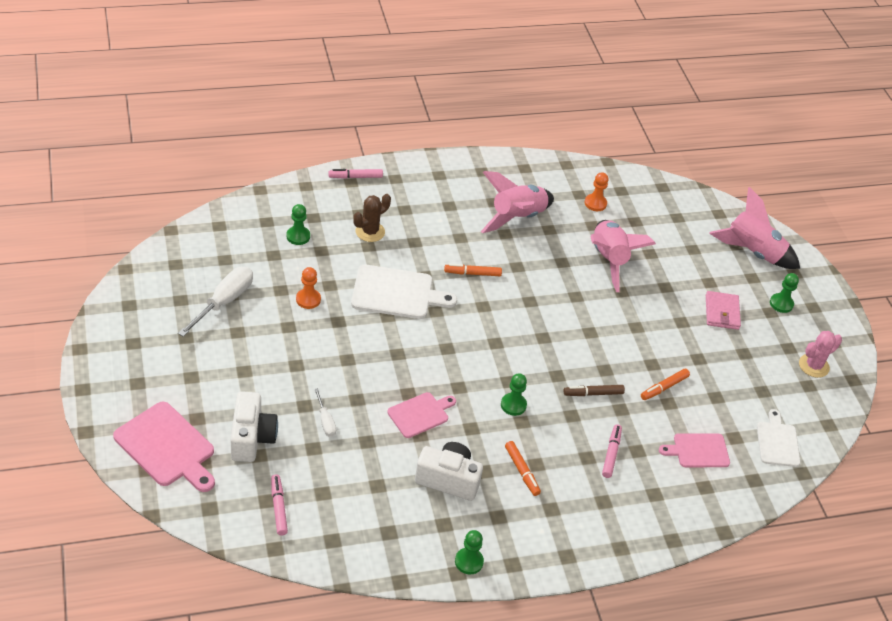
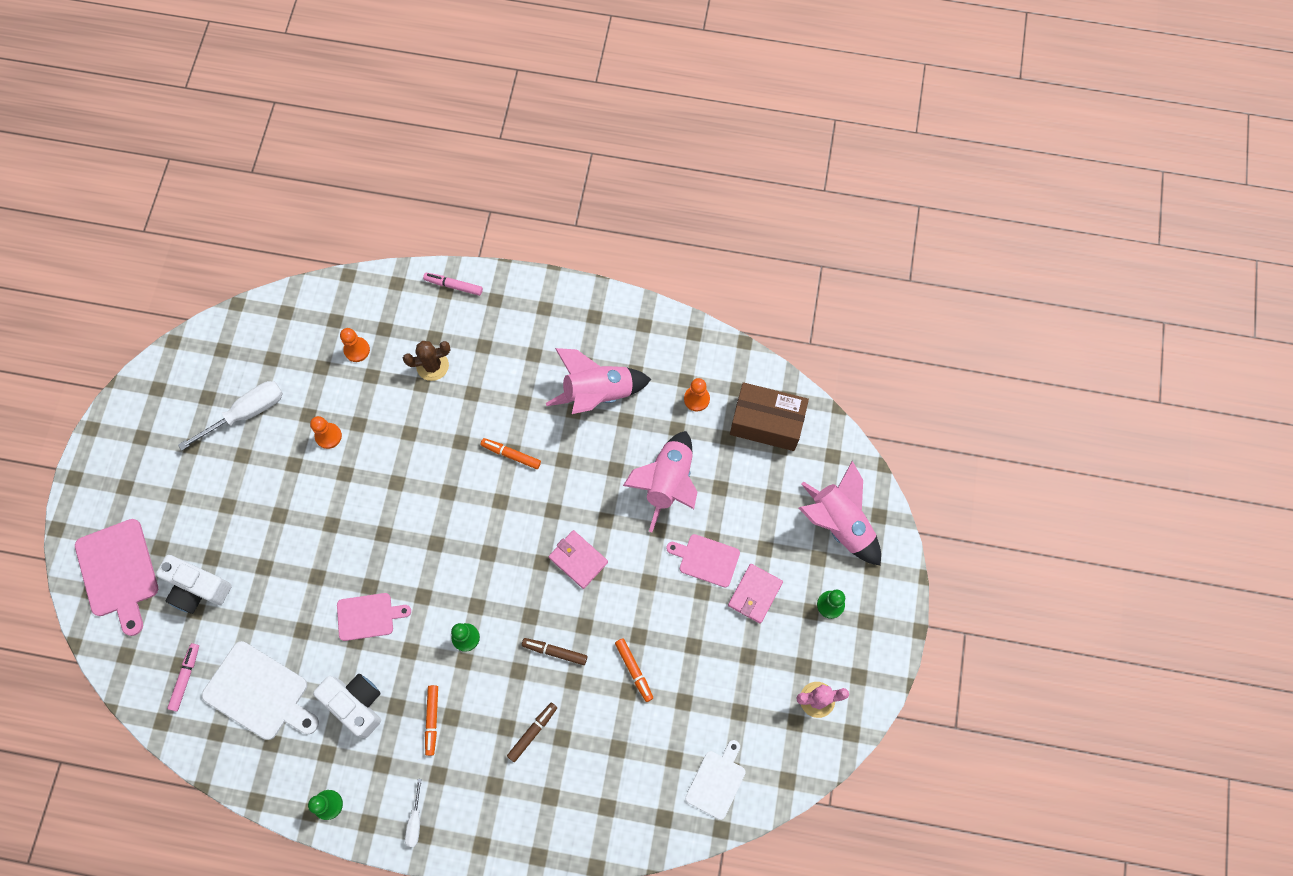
camera: 30 degrees right, 25 degrees up
white camera [231,391,278,462] -> white camera turned 90 degrees clockwise [156,555,232,614]
green pawn [287,204,310,245] -> orange pawn [340,328,370,362]
white screwdriver [314,388,336,437] -> white screwdriver moved to [405,779,422,847]
white cutting board [351,265,457,319] -> white cutting board moved to [202,641,319,740]
pink marker [602,424,622,478] -> brown marker [507,703,557,762]
orange marker [641,368,690,400] -> orange marker turned 105 degrees counterclockwise [615,638,653,702]
pink cutting board [659,433,730,467] -> pink cutting board moved to [666,534,740,587]
none -> pink wallet [549,530,608,589]
none -> brown box [730,382,809,451]

